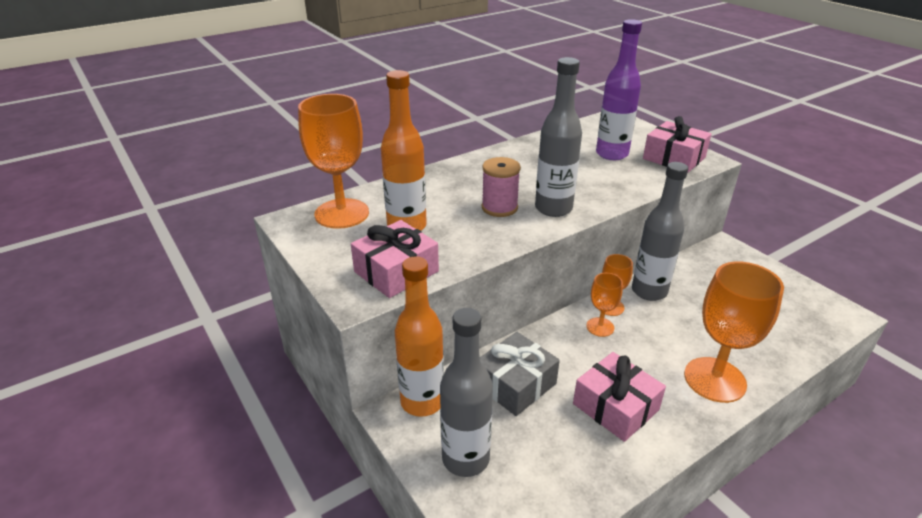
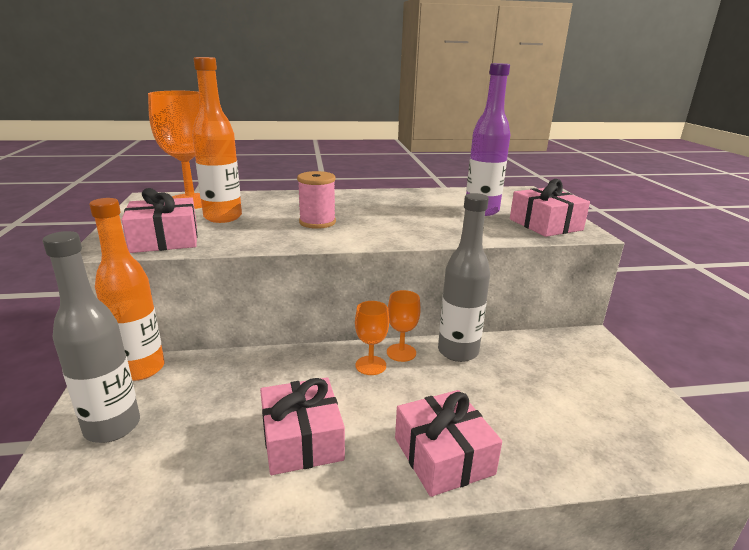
camera: 25 degrees right, 10 degrees down
grey gift [480,332,560,416] -> none
grey bottle [535,57,582,217] -> none
orange goblet [684,261,784,403] -> pink gift [395,390,502,497]

